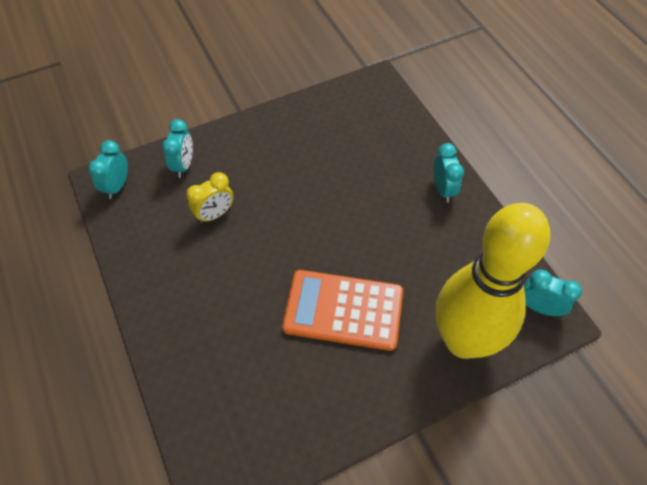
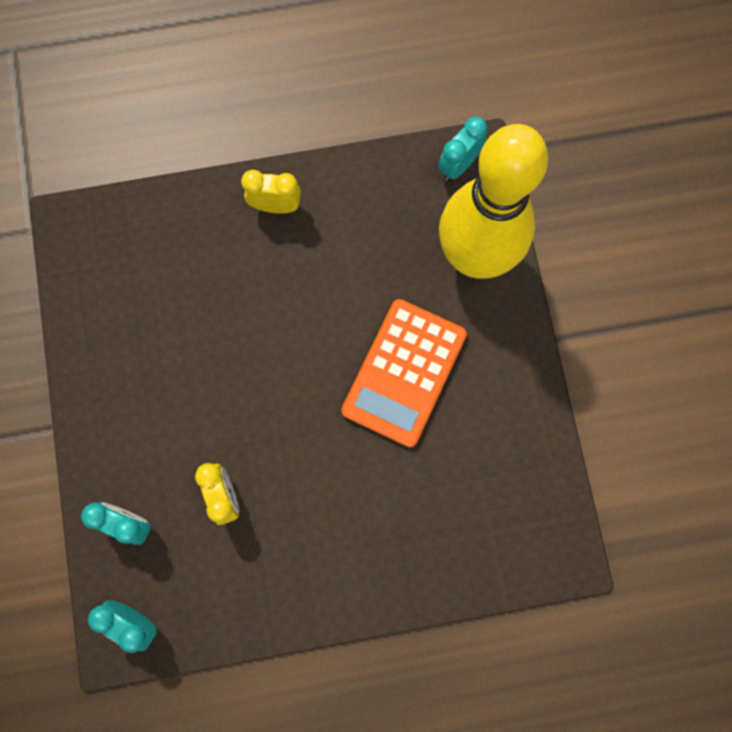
camera: 75 degrees left, 20 degrees up
turquoise clock [434,143,464,203] -> yellow clock [241,170,301,214]

